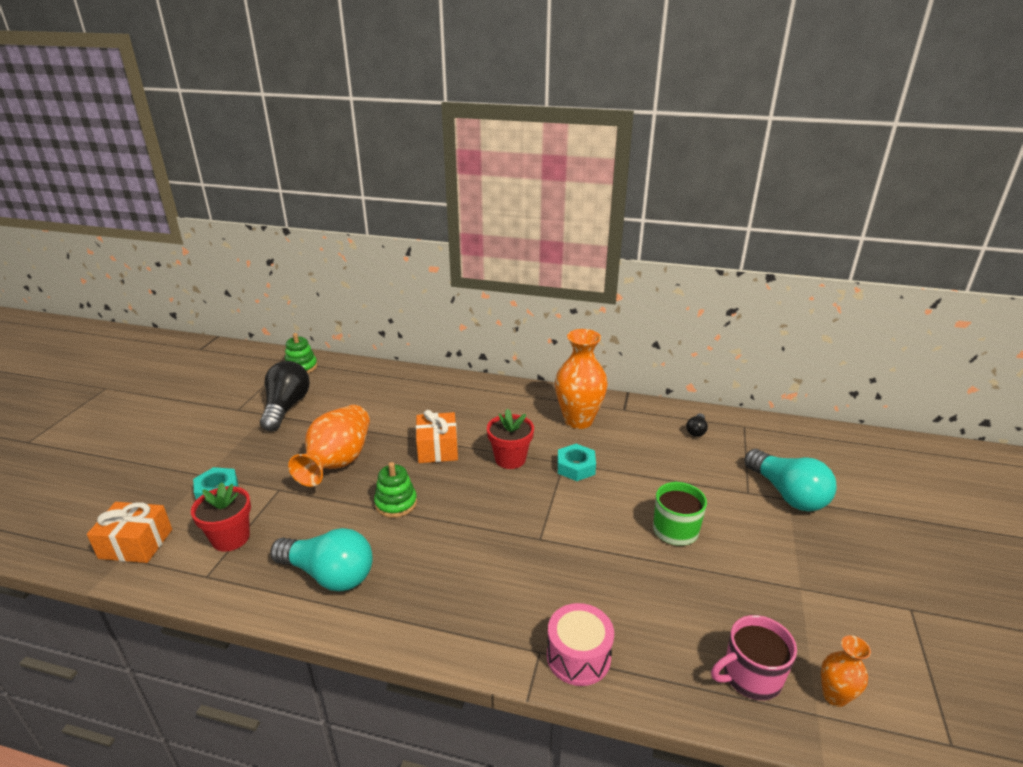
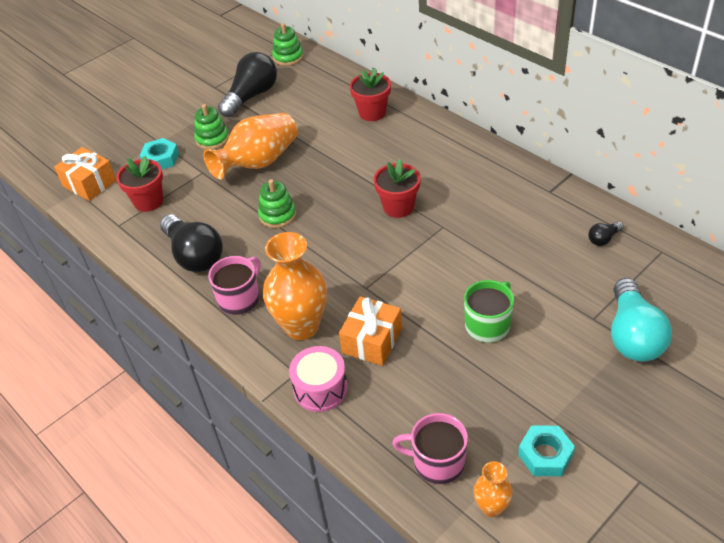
camera: 35 degrees right, 15 degrees up
turquoise light bulb [270,528,373,591] -> black light bulb [160,214,223,272]
orange gift [416,410,458,463] -> orange gift moved to [339,296,402,366]
orange vase [555,329,608,429] -> orange vase moved to [263,232,327,340]
turquoise nut [557,444,596,481] -> turquoise nut moved to [518,425,575,476]
none -> green stacking toy [194,104,229,149]
none -> pink mug [208,256,261,315]
none -> red flower pot [350,68,391,121]

